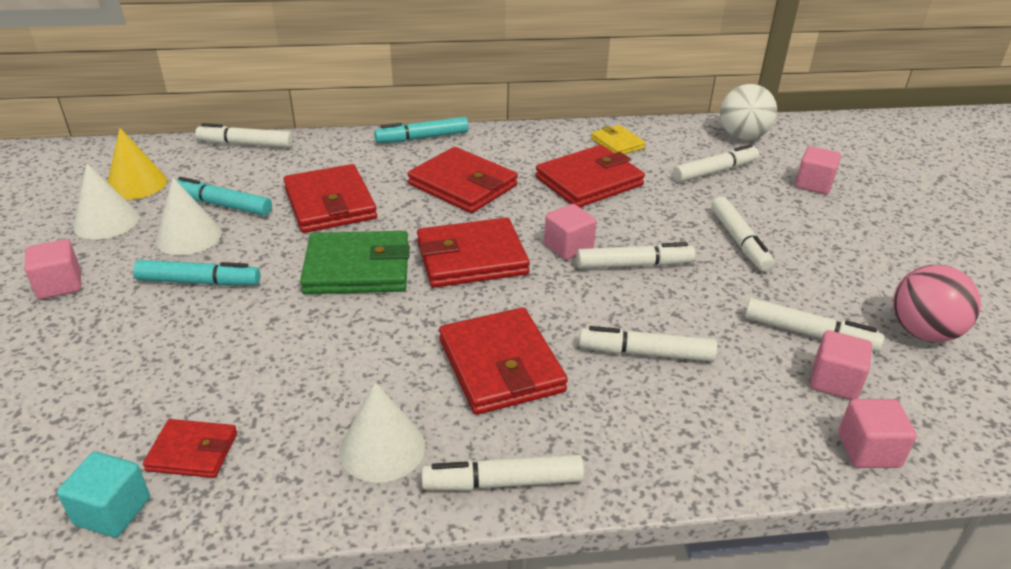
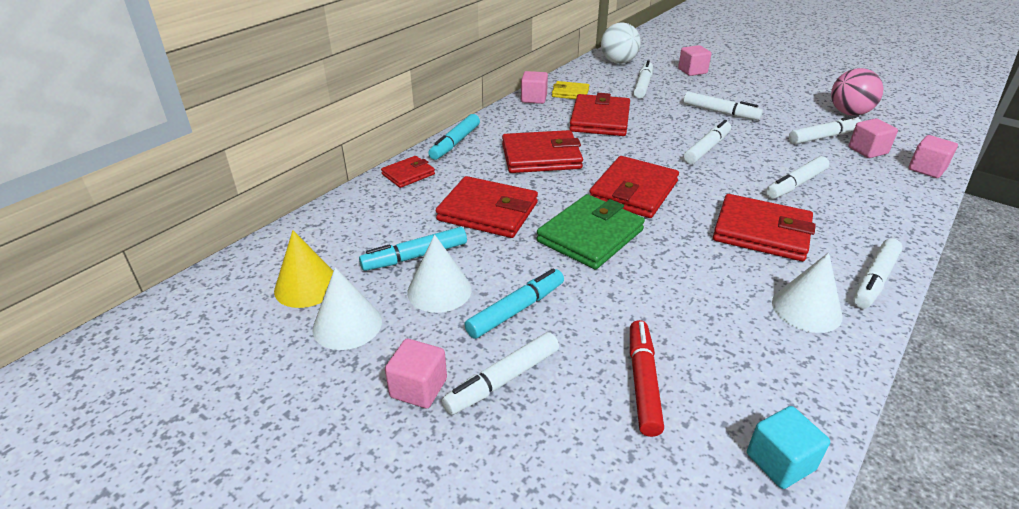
camera: 45 degrees left, 0 degrees up
red wallet [143,419,237,478] -> red wallet moved to [381,156,435,188]
white marker [195,123,293,148] -> white marker moved to [442,332,559,415]
pink cube [544,204,597,260] -> pink cube moved to [521,71,548,104]
none -> red marker [630,320,664,437]

